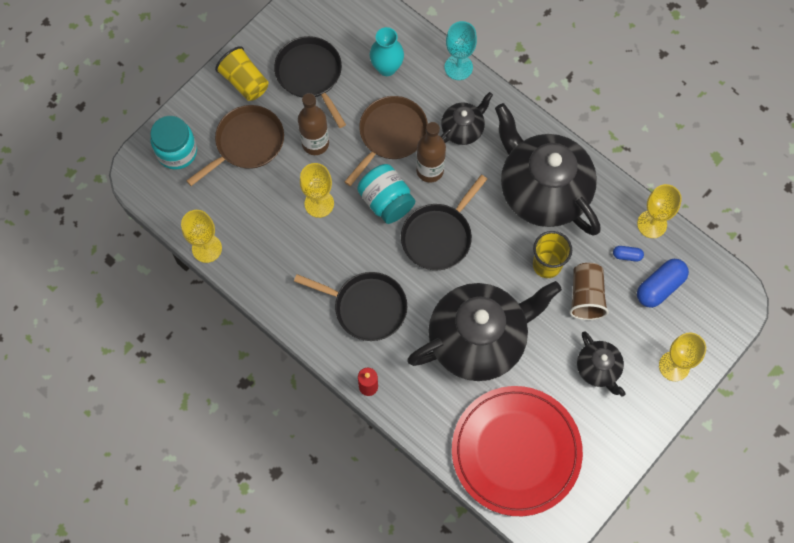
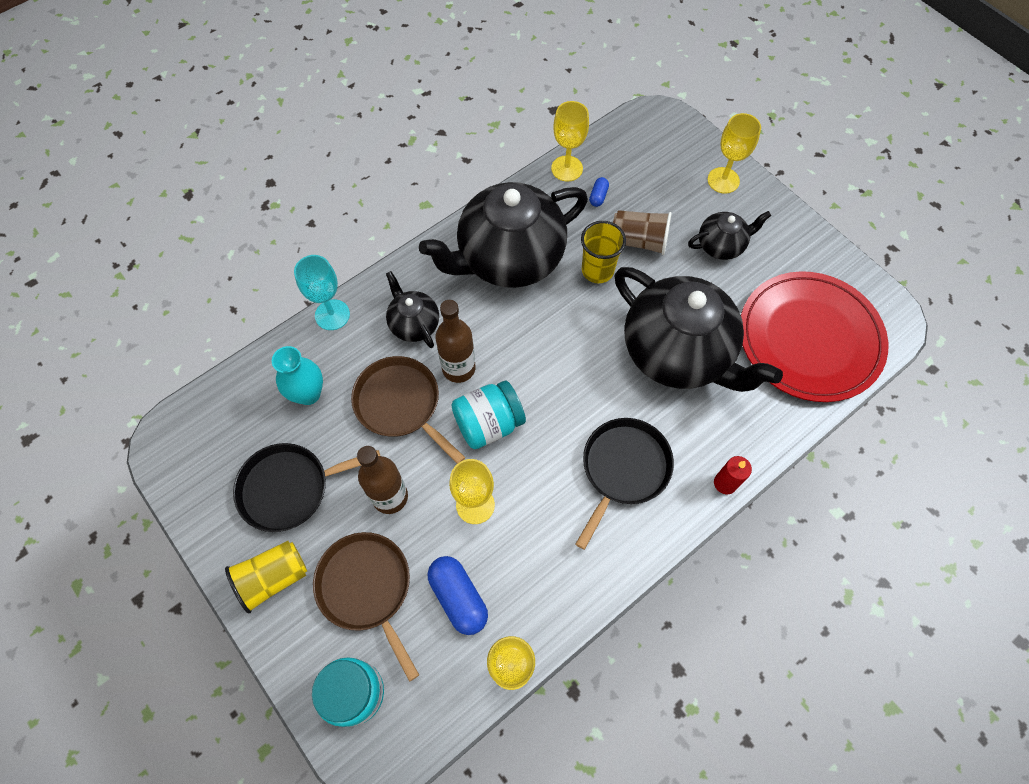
camera: 80 degrees left, 5 degrees down
black pan [401,175,487,270] -> none
black teapot [407,281,562,381] -> black teapot turned 150 degrees clockwise [615,267,783,392]
blue capsule [637,259,689,308] -> blue capsule moved to [428,556,488,635]

